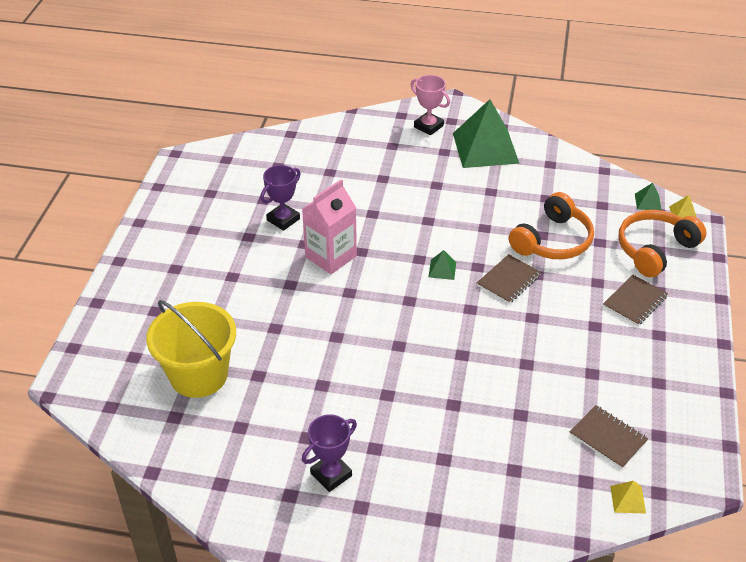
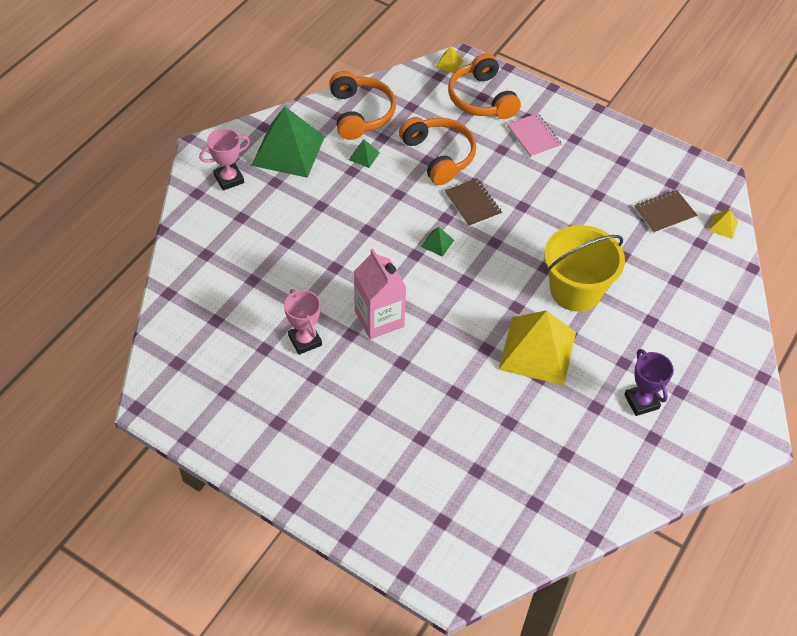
camera: 70 degrees left, 10 degrees up
yellow bucket [146,300,236,398] -> yellow bucket moved to [544,225,625,312]
purple trophy [260,165,300,231] -> pink trophy [284,289,322,355]
brown notebook [603,275,668,326] -> pink notebook [507,113,562,158]
green pyramid [635,183,662,211] -> green pyramid moved to [349,139,380,168]
none -> orange headphones [329,71,396,140]
none -> yellow pyramid [498,310,576,385]

